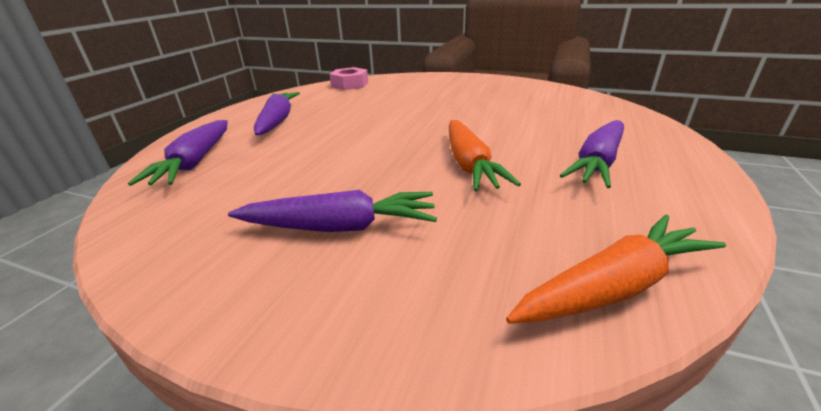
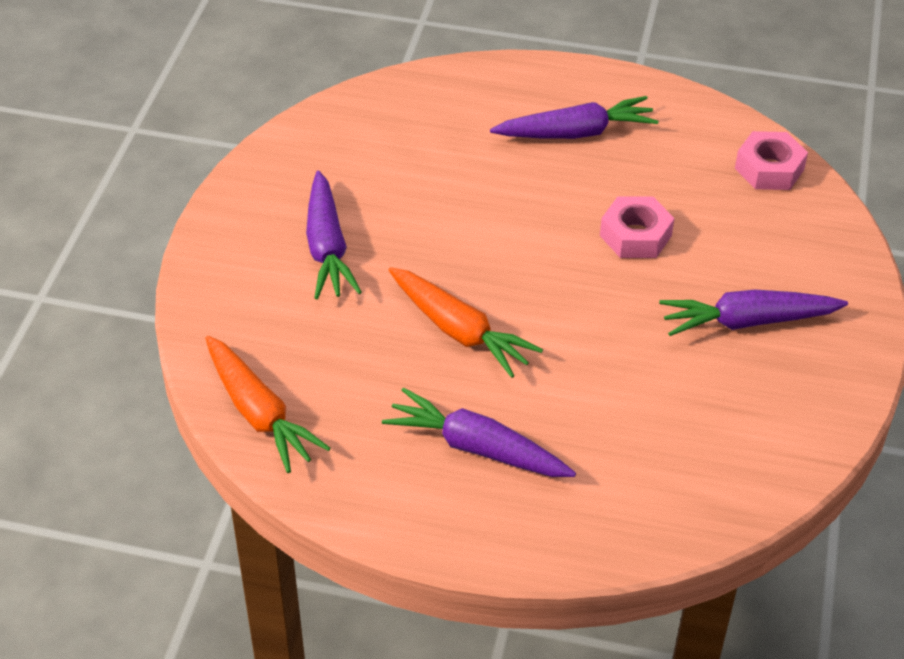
camera: 80 degrees right, 15 degrees up
purple carrot [128,120,228,186] -> purple carrot moved to [659,289,848,336]
orange carrot [449,120,521,191] -> orange carrot turned 120 degrees counterclockwise [388,267,543,378]
none -> pink nut [600,197,674,258]

